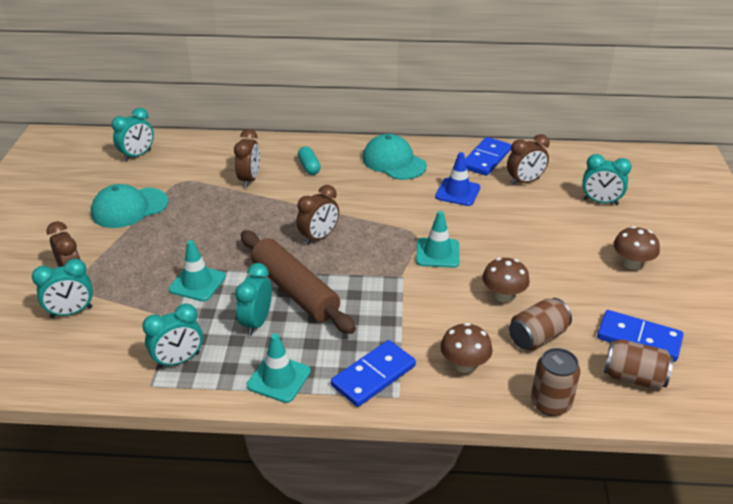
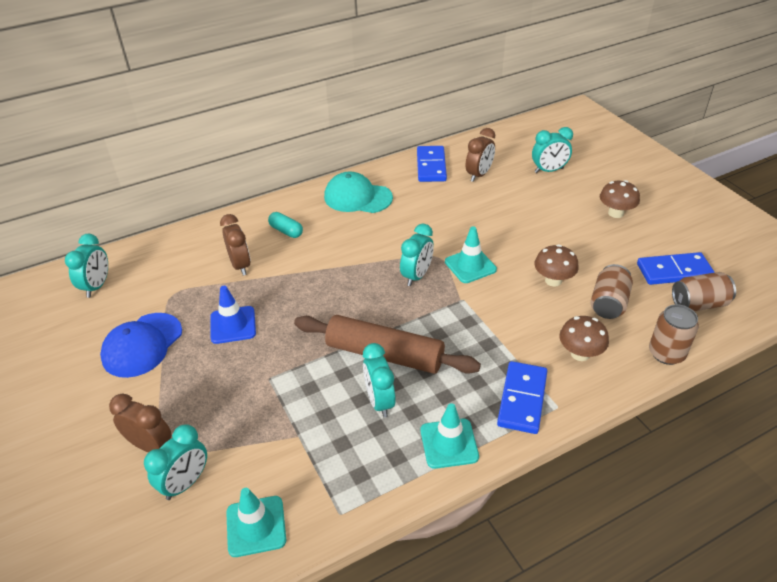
camera: 30 degrees left, 5 degrees up
turquoise cap [91,184,168,228] -> blue cap [100,313,182,378]
turquoise clock [142,304,203,369] -> turquoise clock moved to [400,224,434,286]
turquoise traffic cone [169,240,226,301] -> turquoise traffic cone moved to [226,488,286,557]
brown clock [296,185,339,245] -> none
blue traffic cone [435,152,480,206] -> blue traffic cone moved to [210,286,256,344]

